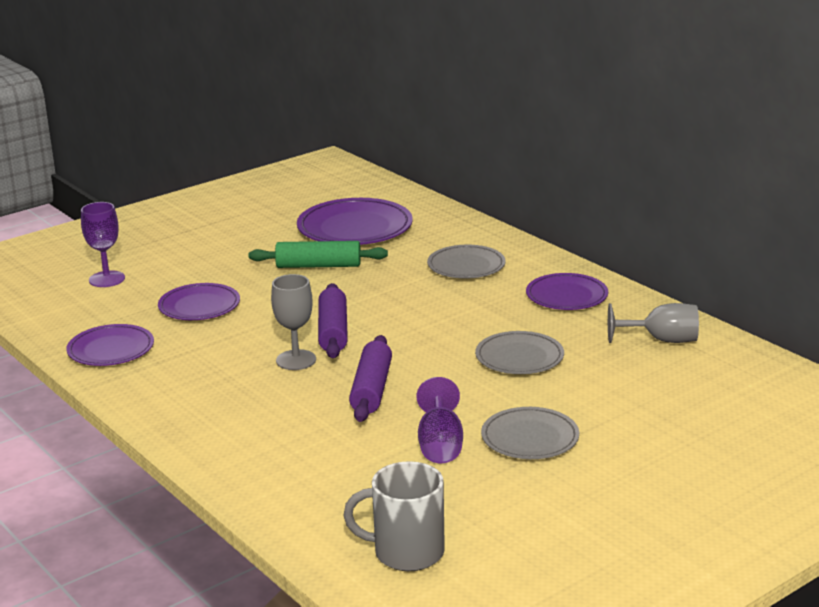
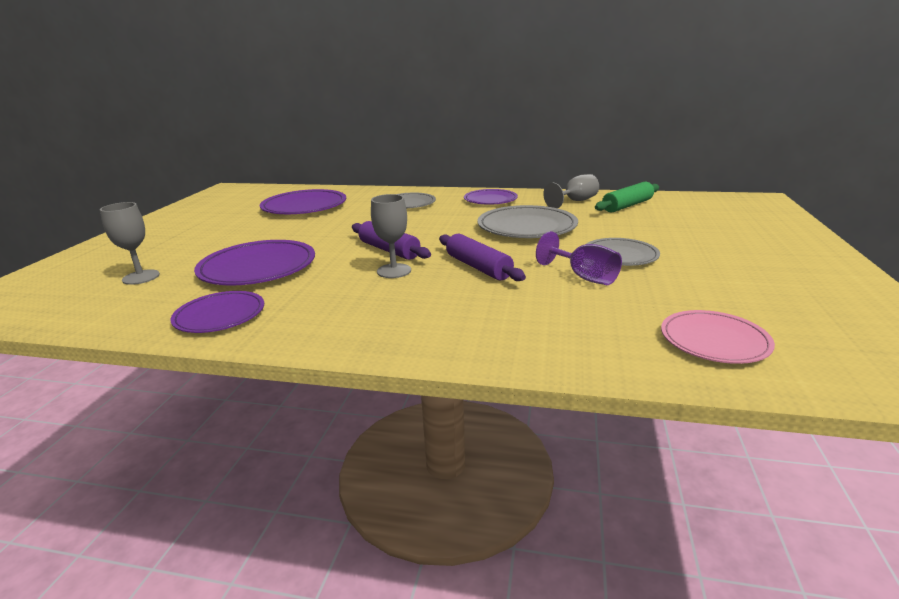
camera: 40 degrees left, 0 degrees up
purple goblet [81,202,125,287] -> grey goblet [100,202,160,285]
purple plate [158,283,240,320] -> purple plate [194,240,315,286], size x1.58
green rolling pin [248,241,388,268] -> green rolling pin moved to [595,182,659,213]
grey mug [343,461,445,571] -> pink plate [661,310,775,364]
grey plate [475,331,564,374] -> grey plate [477,205,578,238], size x1.58

